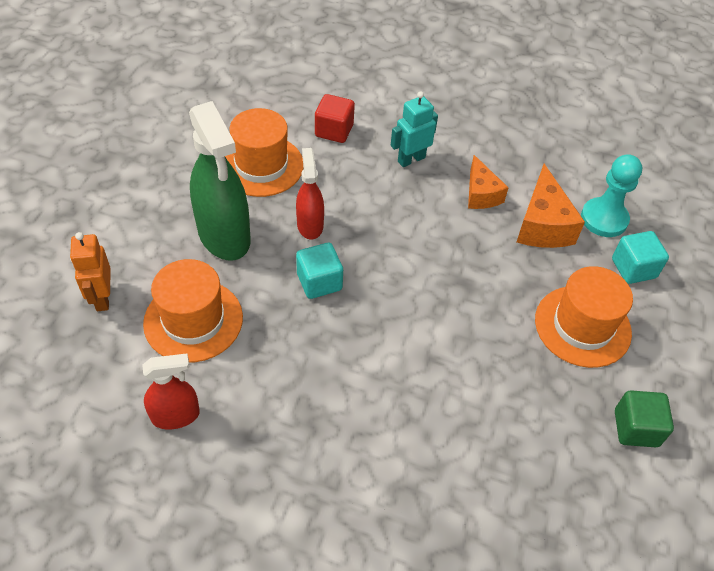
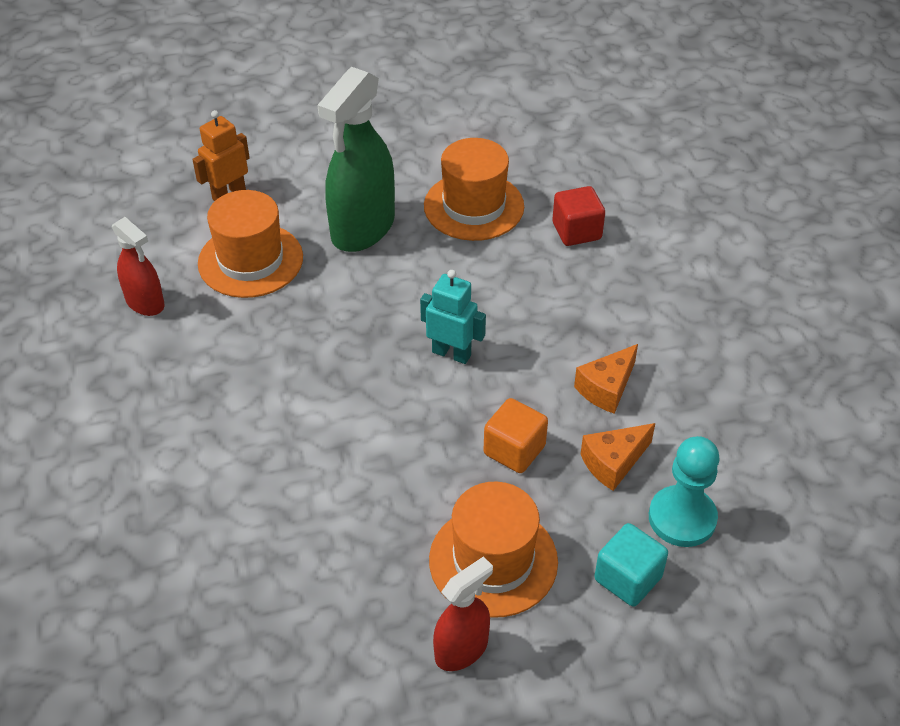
camera: 60 degrees right, 5 degrees down
red spray bottle [296,148,324,240] -> red spray bottle moved to [433,556,493,671]
turquoise cube [296,243,343,299] -> none
turquoise robot [391,91,438,167] -> turquoise robot moved to [420,270,486,364]
orange cheese [517,164,585,248] -> orange cheese [581,423,655,491], size x0.66
green cube [615,390,674,447] -> none
none -> orange cube [484,398,548,473]

